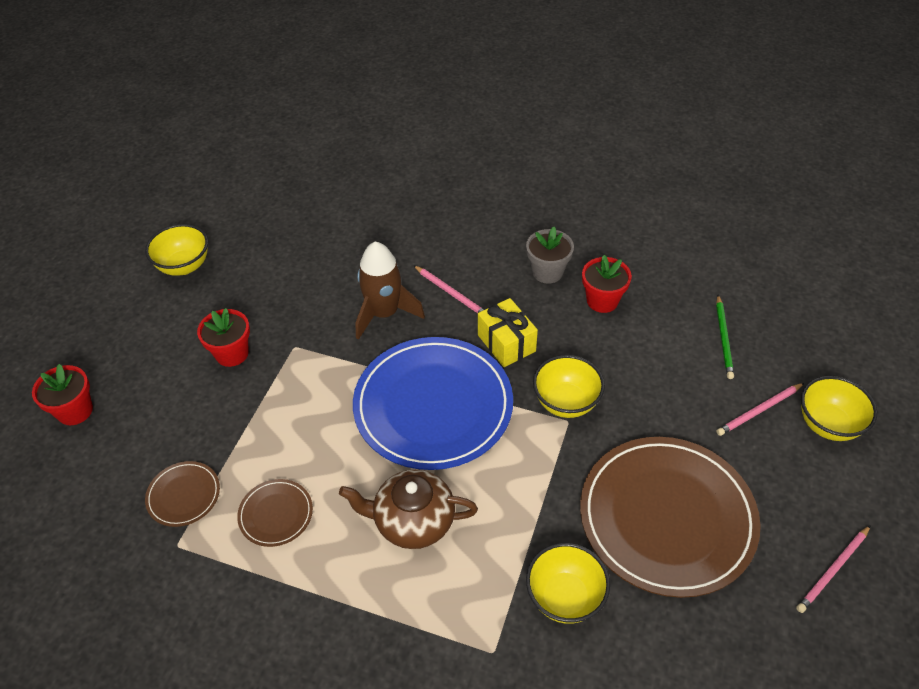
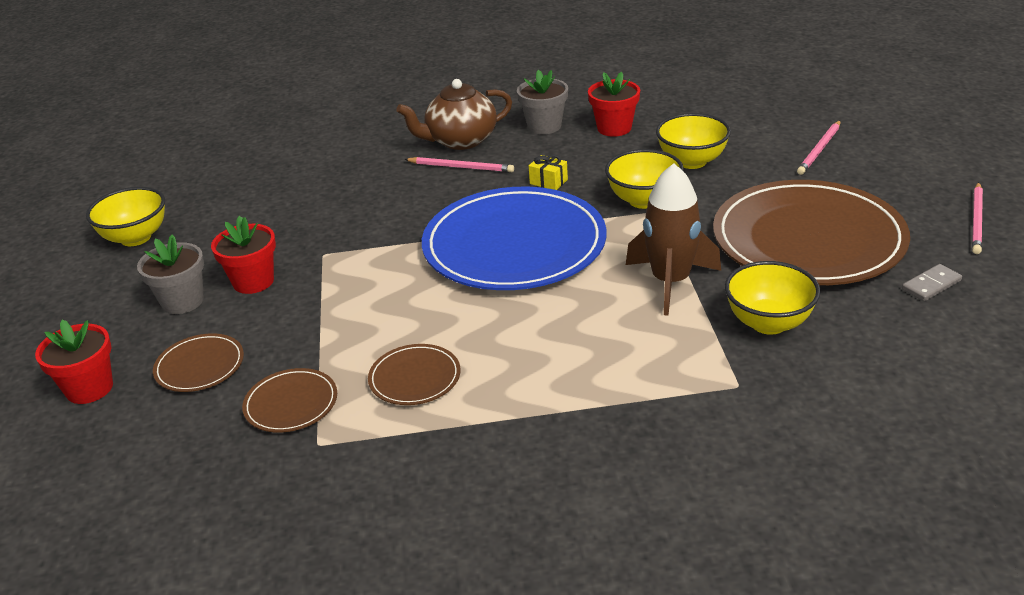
camera: 25 degrees left, 15 degrees down
brown teapot [339,470,478,549] -> brown teapot moved to [397,79,512,150]
brown rocket [355,242,425,340] -> brown rocket moved to [626,163,721,316]
yellow gift [478,298,538,367] -> yellow gift [529,155,568,190], size x0.56
green pencil [716,295,734,379] -> none
yellow bowl [801,376,877,441] -> yellow bowl moved to [656,113,731,169]
none -> grey flower pot [137,234,204,314]
none -> brown plate [153,333,244,392]
none -> grey domino [902,264,962,301]

